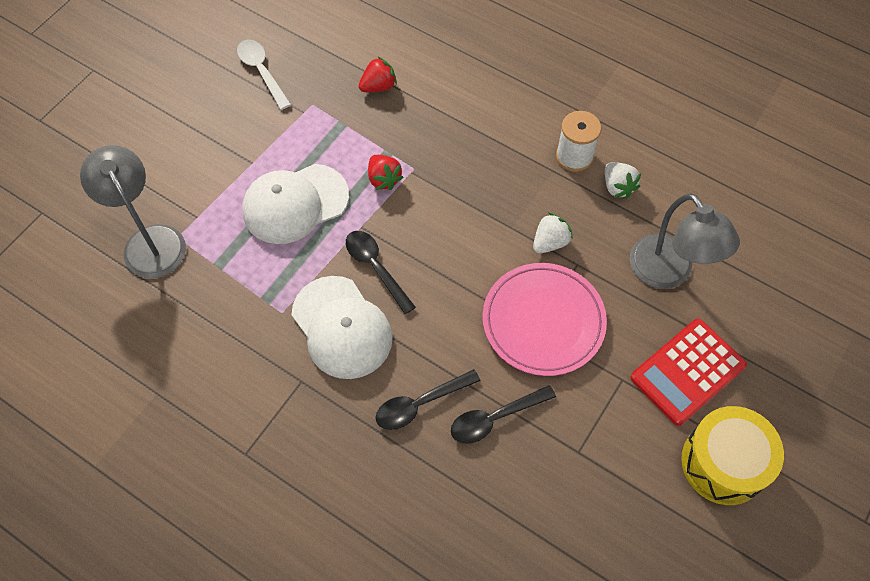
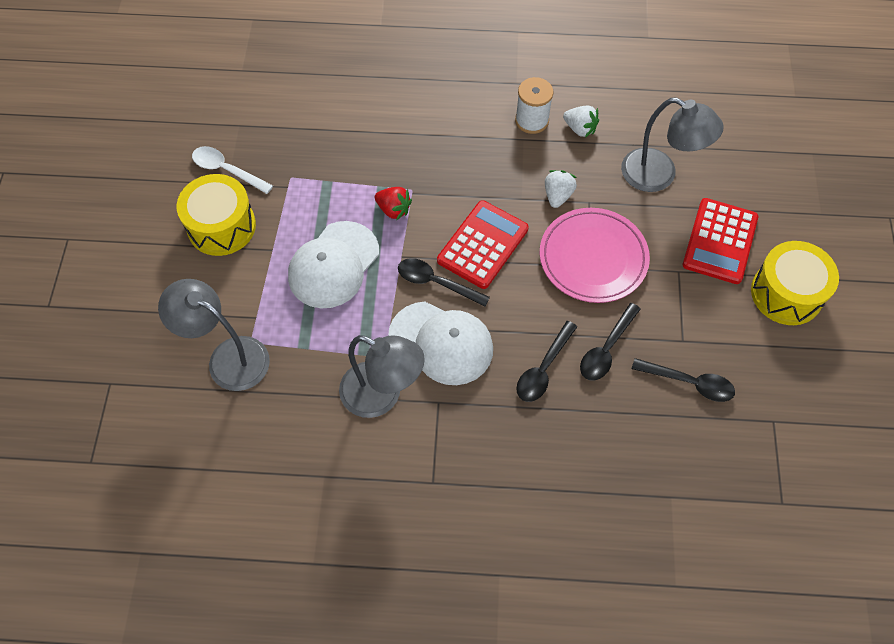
camera: 30 degrees left, 0 degrees up
red strawberry [359,56,397,92] -> none
none -> yellow drum [177,174,256,256]
none -> grey lamp [339,335,425,418]
none -> red calculator [437,200,529,289]
none -> black spoon [632,358,735,402]

